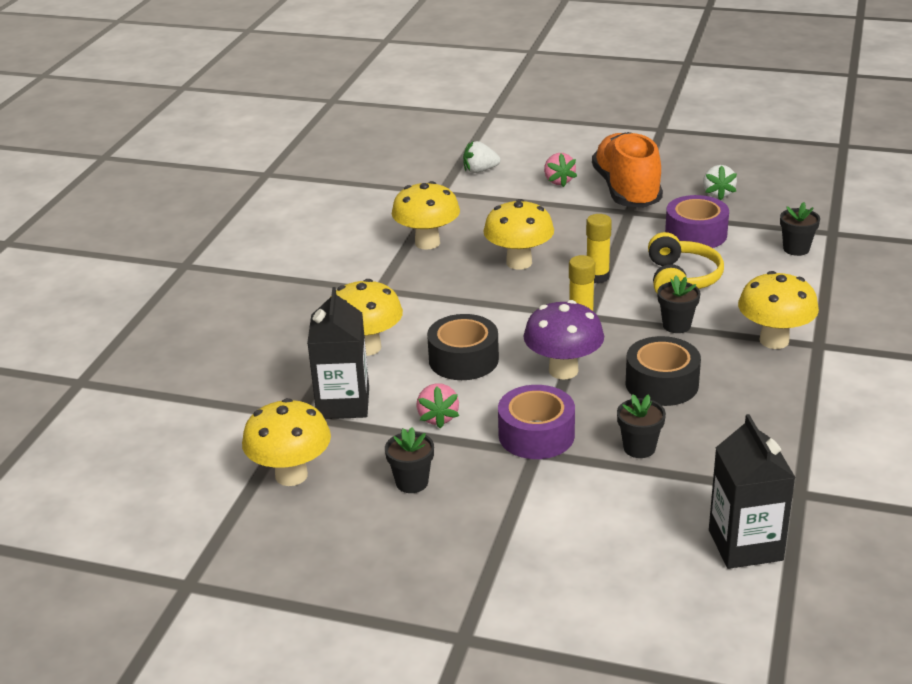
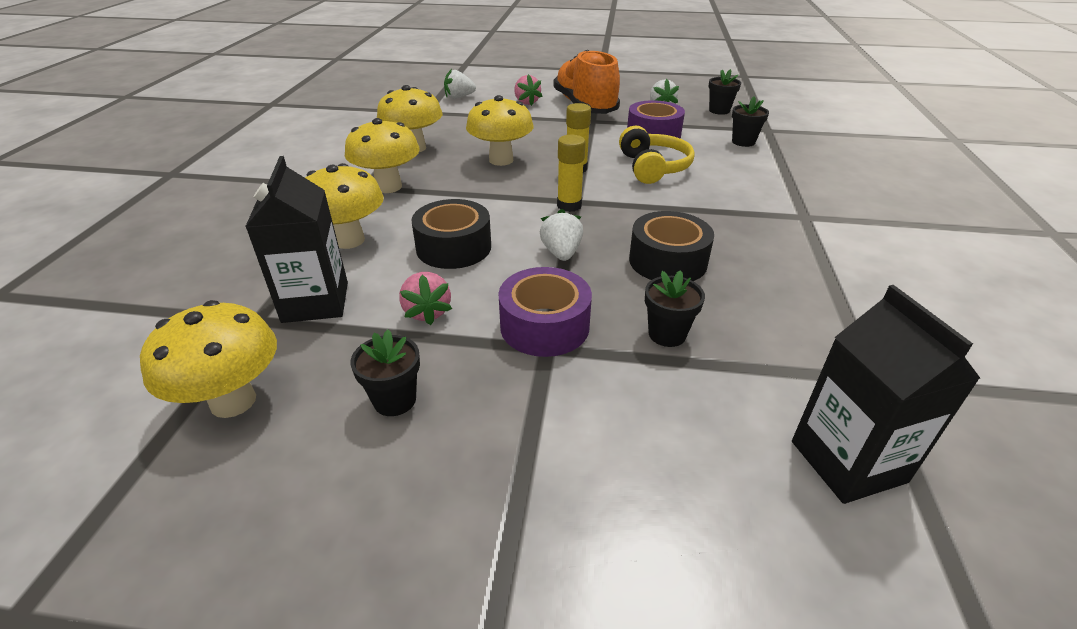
camera: 10 degrees left, 5 degrees up
purple mushroom [524,300,604,380] -> white strawberry [540,209,583,261]
black flower pot [657,276,701,333] -> black flower pot moved to [709,69,741,115]
yellow mushroom [738,271,819,349] -> yellow mushroom moved to [345,118,420,193]

